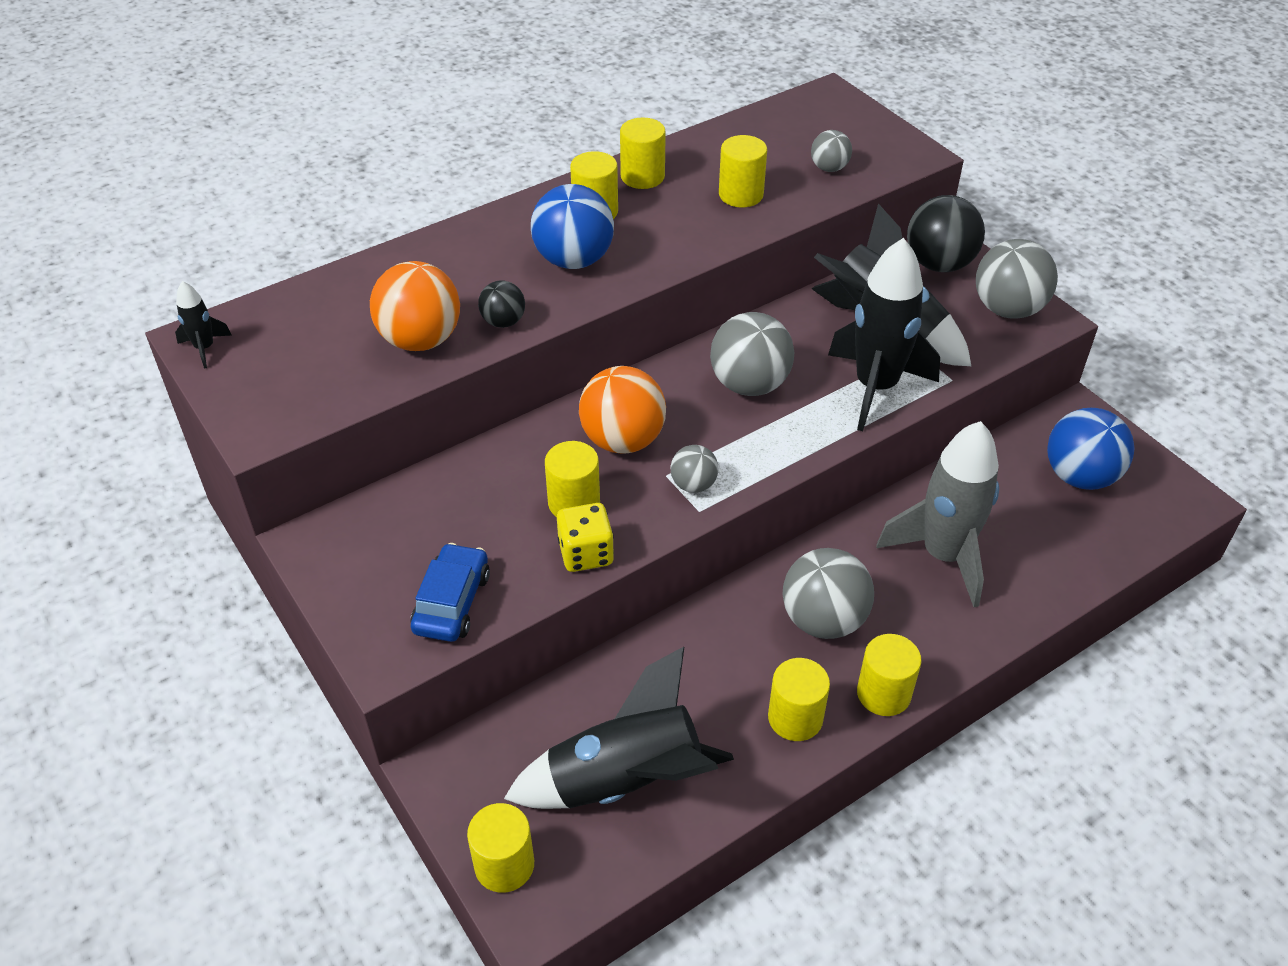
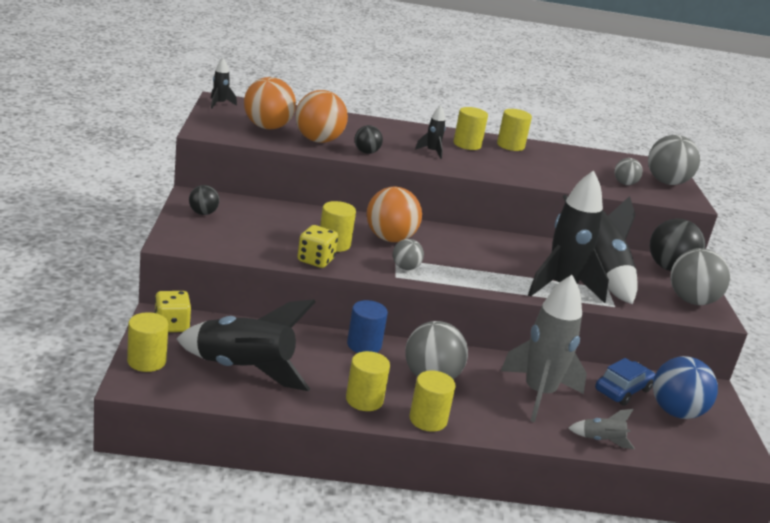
camera: 30 degrees right, 20 degrees down
blue car [410,543,490,642] -> blue car moved to [595,358,656,406]
blue ball [531,184,614,269] -> black rocket [415,106,446,159]
grey ball [710,312,794,396] -> grey ball moved to [648,135,700,185]
yellow cylinder [719,135,767,207] -> none
none -> yellow dice [154,291,191,332]
none -> black ball [189,185,220,215]
none -> orange ball [244,77,296,129]
none -> blue cylinder [347,300,388,353]
none -> grey rocket [568,409,635,449]

